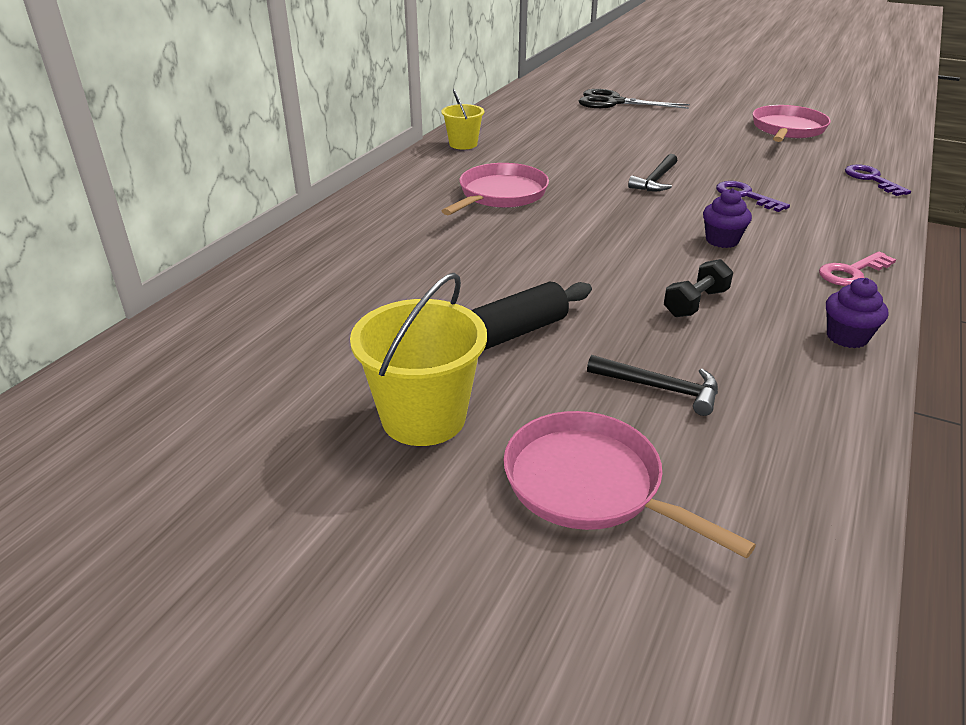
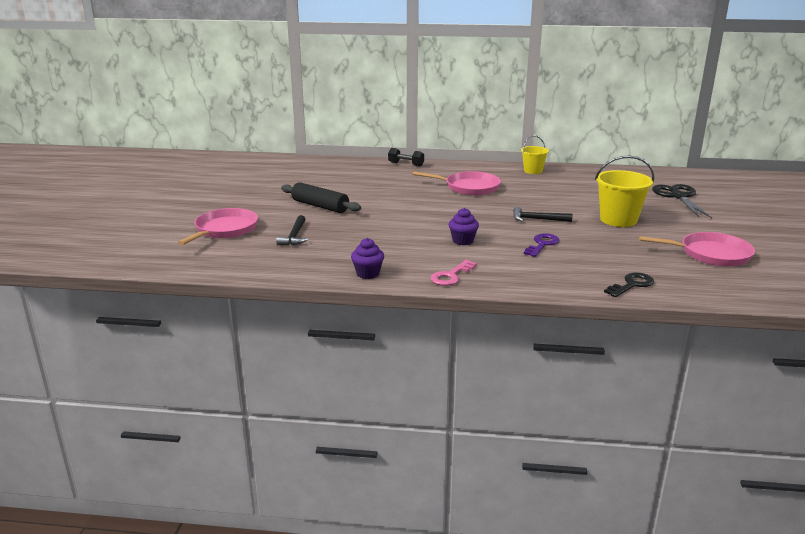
camera: 70 degrees right, 10 degrees down
yellow bucket [350,273,487,446] -> yellow bucket moved to [595,156,654,227]
black dumbbell [664,259,733,317] -> black dumbbell moved to [388,148,424,167]
pink key [819,251,896,286] -> pink key turned 90 degrees counterclockwise [431,260,477,286]
purple key [845,164,911,196] -> black key [604,272,654,297]

